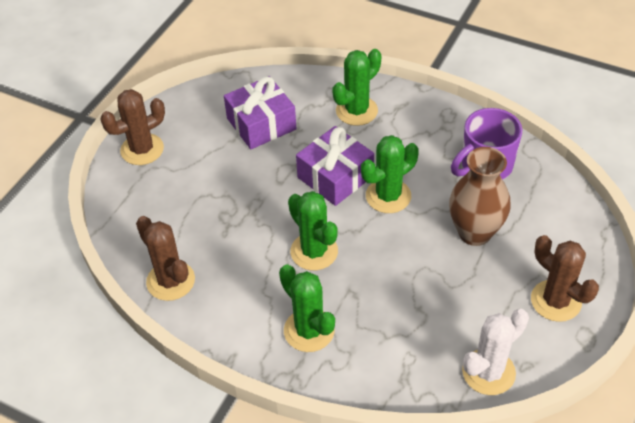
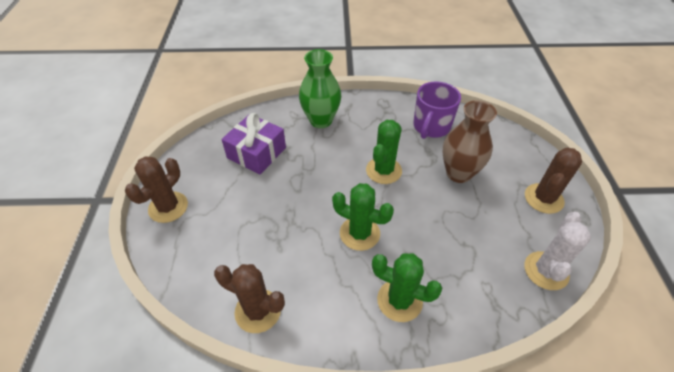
camera: 30 degrees left, 0 degrees up
purple gift [296,126,374,206] -> none
green cactus [332,49,381,126] -> green vase [299,49,341,128]
brown cactus [531,235,599,322] -> brown cactus turned 75 degrees counterclockwise [525,148,582,214]

